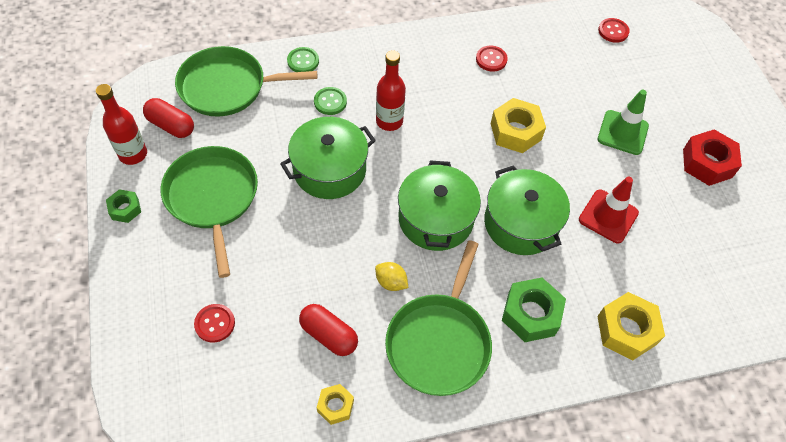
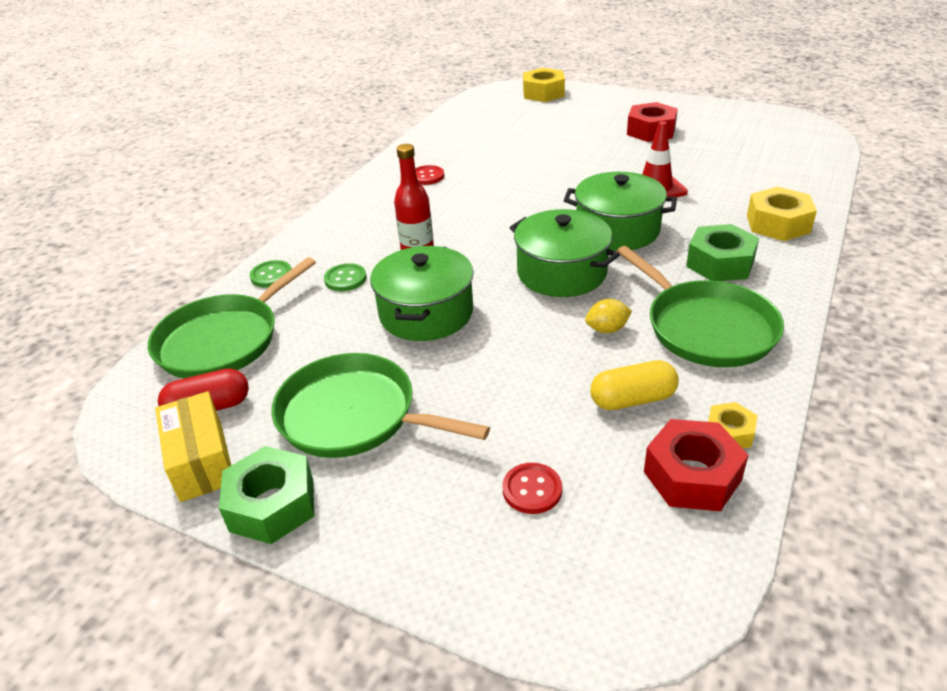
camera: 45 degrees left, 20 degrees down
red bottle [96,84,147,165] -> yellow box [155,391,231,502]
green nut [106,189,141,223] -> green nut [219,446,314,544], size x1.77
red capsule [299,304,358,356] -> yellow capsule [590,360,679,410]
yellow nut [491,98,546,153] -> yellow nut moved to [523,68,565,102]
red button [598,18,630,43] -> none
green traffic cone [598,90,649,155] -> none
none -> red nut [644,419,749,511]

